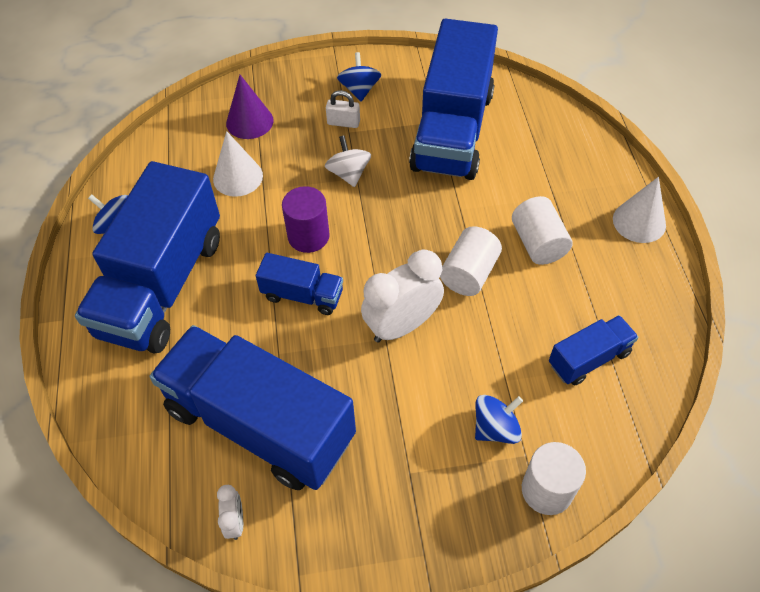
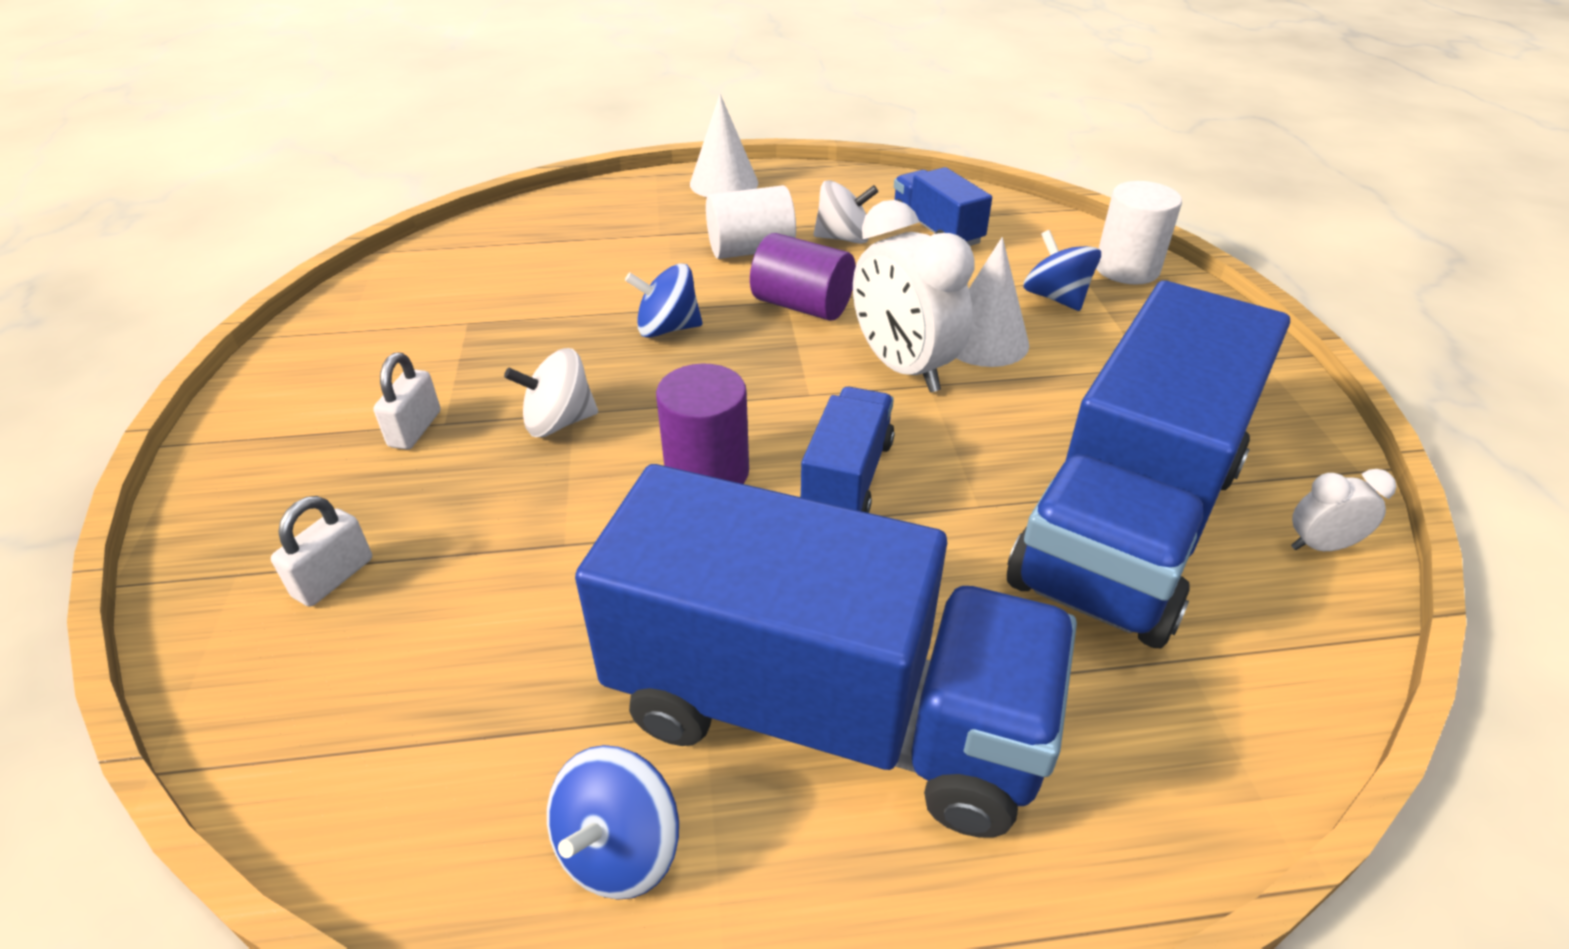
camera: 90 degrees left, 15 degrees down
white cone [213,131,263,197] -> white cone moved to [956,237,1029,367]
purple cone [226,75,274,139] -> white padlock [271,496,372,607]
blue spinning top [337,52,381,102] -> blue spinning top moved to [625,263,703,338]
blue truck [409,19,498,180] -> none
white cylinder [440,226,502,296] -> purple cylinder [750,233,856,321]
none -> white spinning top [814,180,878,244]

